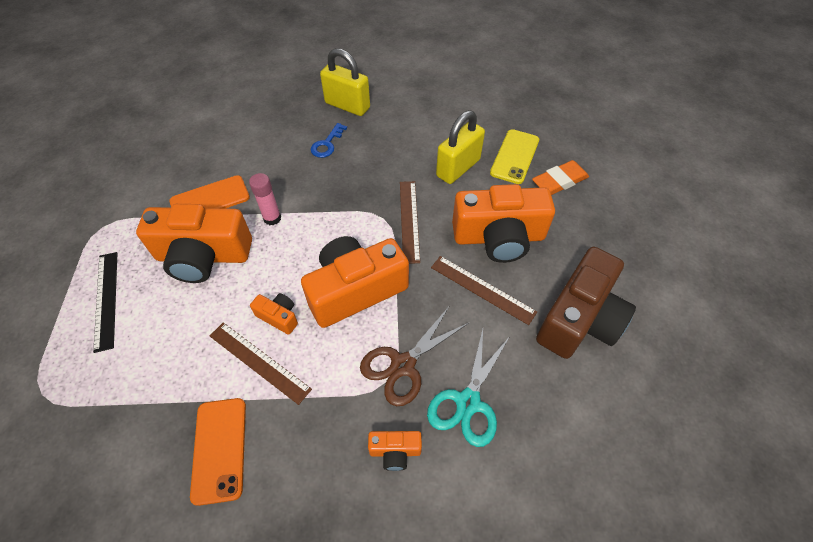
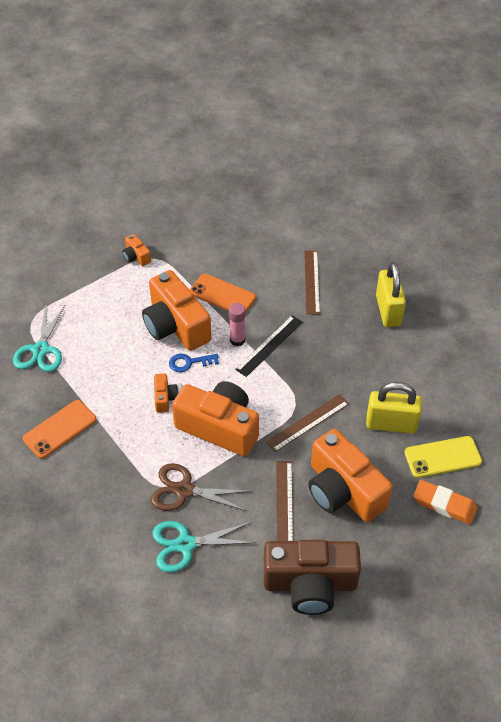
camera: 55 degrees right, 5 degrees down
black ruler [93,252,118,353] -> black ruler moved to [235,316,303,377]
brown ruler [210,323,312,405] -> brown ruler moved to [304,251,320,314]
blue key [311,123,347,158] -> blue key moved to [169,354,219,372]
orange camera [368,431,422,471] -> orange camera moved to [122,234,151,266]
none -> turquoise scissors [13,303,65,372]

